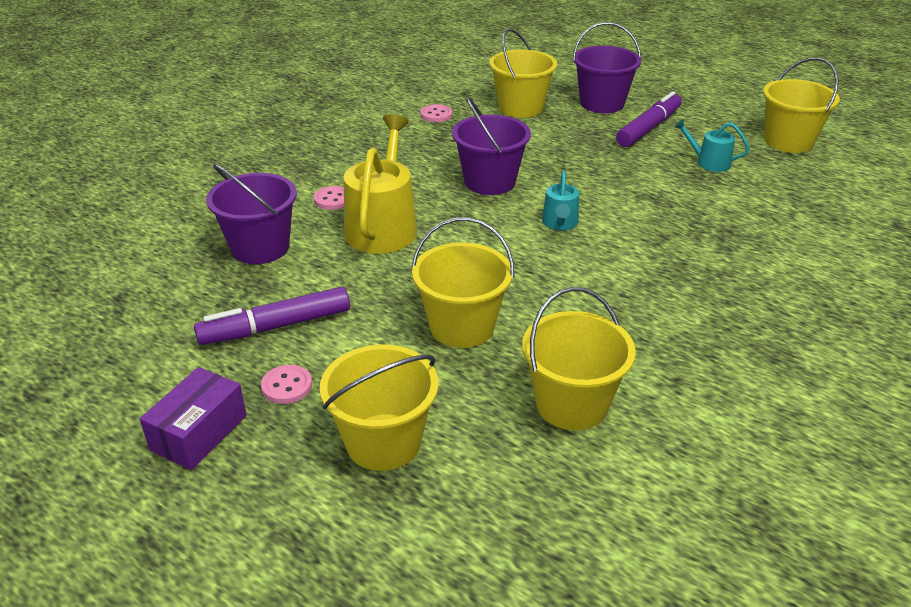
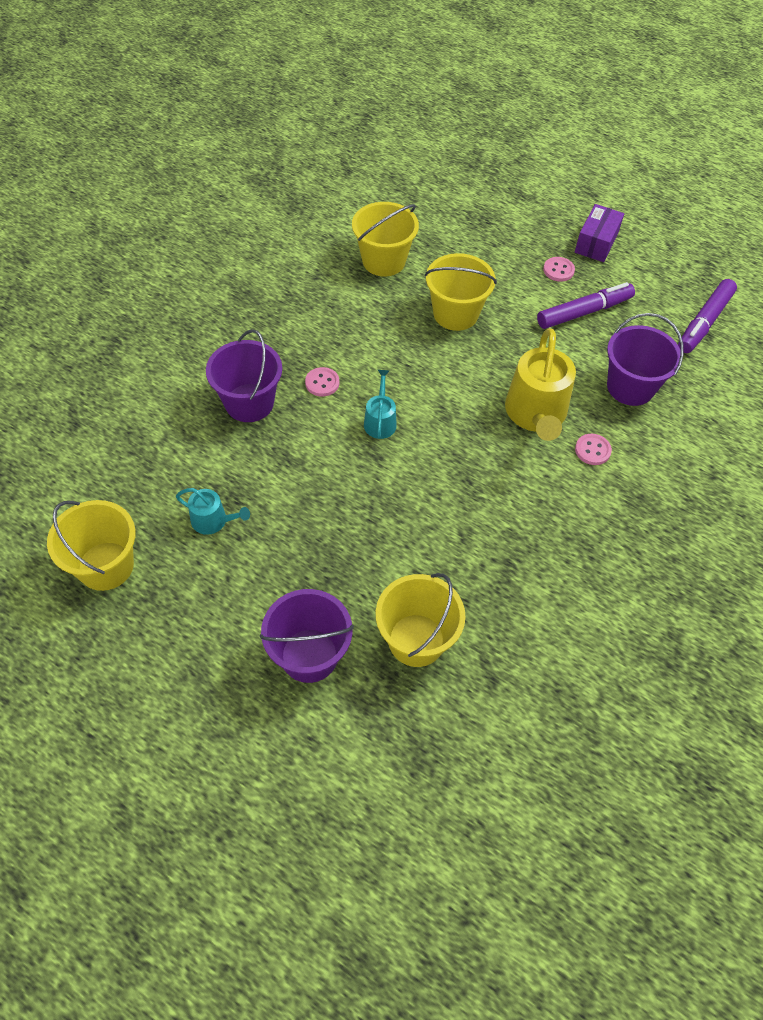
camera: 175 degrees right, 20 degrees up
yellow bucket [320,344,438,471] -> none
pink button [420,104,452,122] -> pink button moved to [305,367,339,396]
purple bucket [452,97,531,195] -> purple bucket moved to [206,329,282,422]
purple marker [616,91,682,147] -> purple marker moved to [678,279,737,353]

